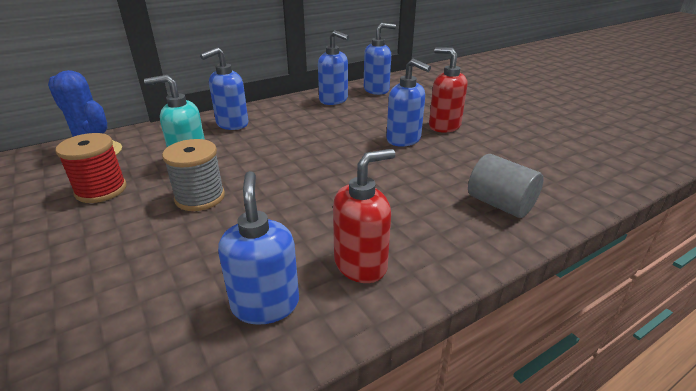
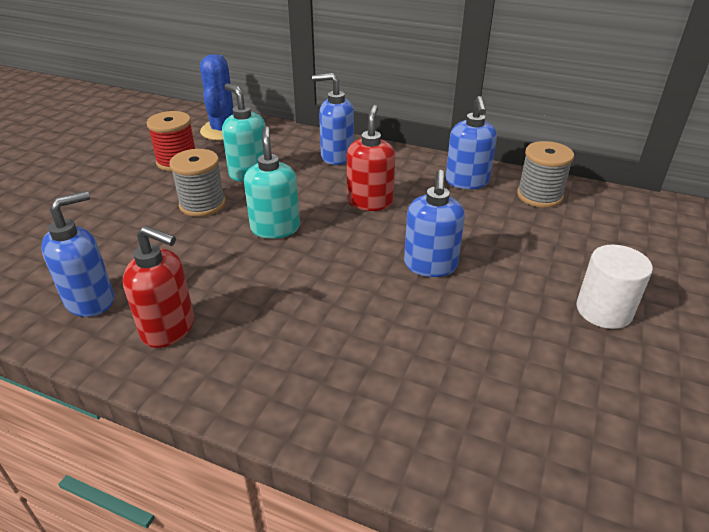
camera: 55 degrees right, 5 degrees up
blue soap dispenser [364,23,396,95] -> grey spool [517,141,574,208]
red soap dispenser [429,47,467,133] -> red soap dispenser moved to [347,105,395,211]
grey cylinder [468,154,544,218] -> none
none -> turquoise soap dispenser [244,126,300,239]
none -> white cylinder [576,245,653,329]

